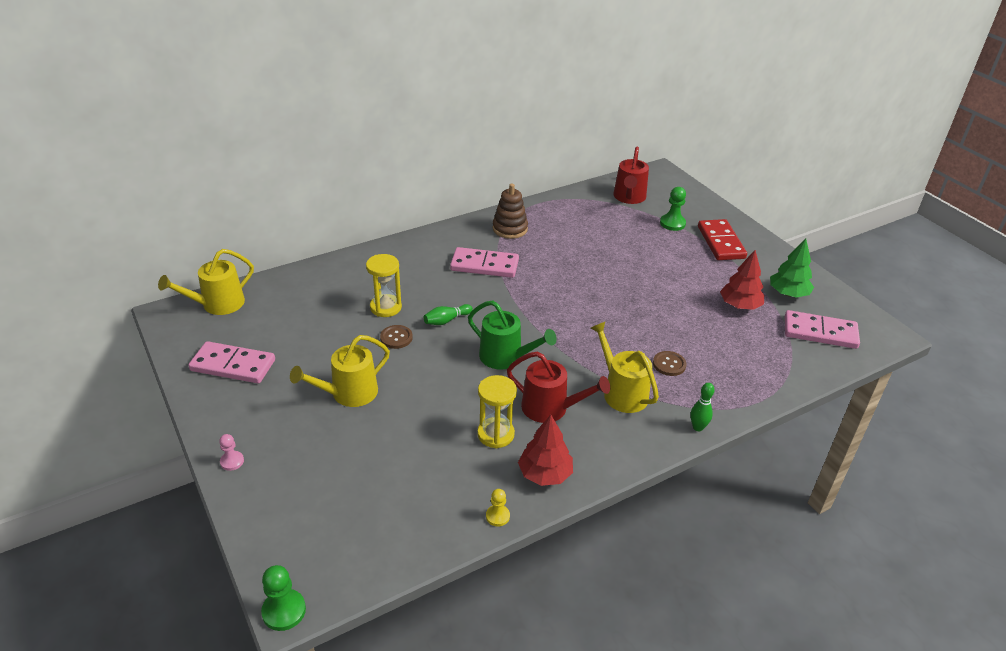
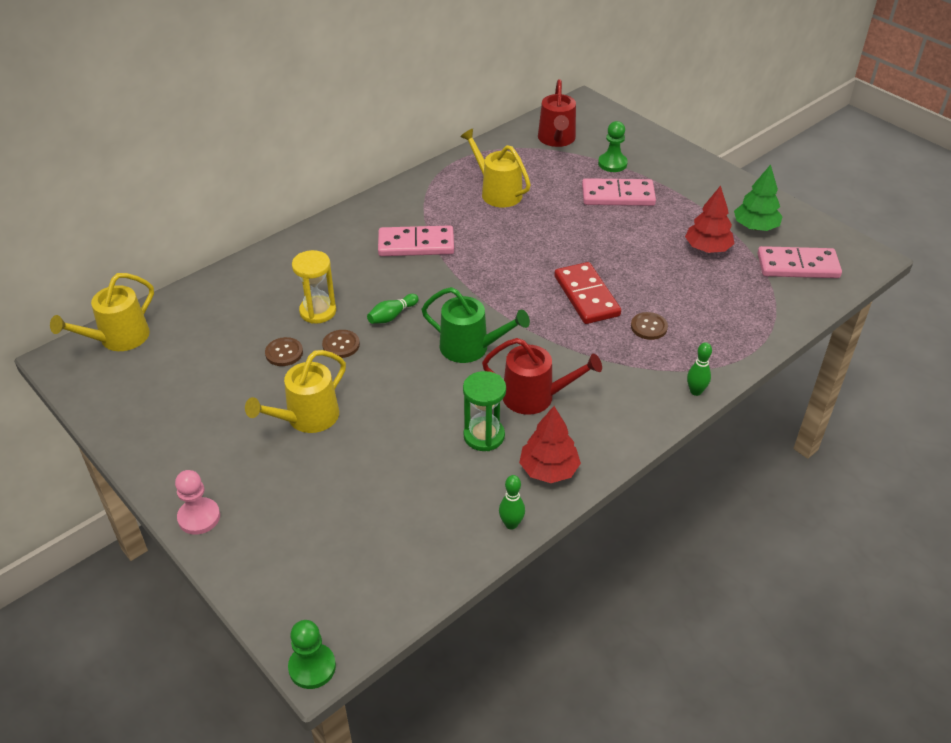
camera: 10 degrees left, 5 degrees up
pink domino [188,341,275,383] -> pink domino moved to [582,178,656,206]
pink pawn [219,434,244,471] -> pink pawn [175,470,220,535], size x1.58
yellow hourglass [477,375,517,448] -> green hourglass [463,371,506,451]
yellow pawn [486,489,510,526] -> green bowling pin [499,475,525,530]
brown stacking toy [493,184,528,239] -> none
yellow watering can [591,321,659,413] -> yellow watering can moved to [460,129,531,207]
red domino [698,219,747,260] -> red domino moved to [554,262,621,324]
none -> brown button [265,337,303,366]

